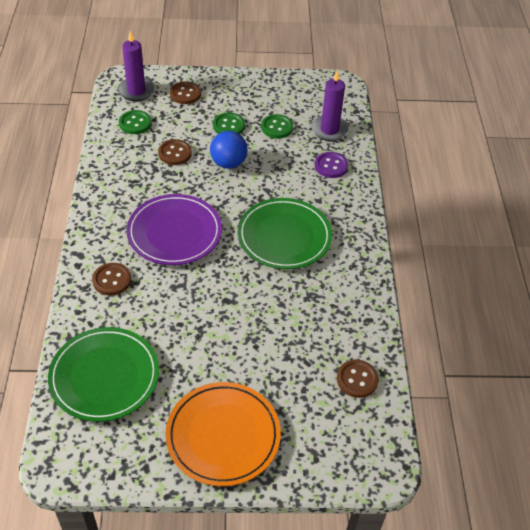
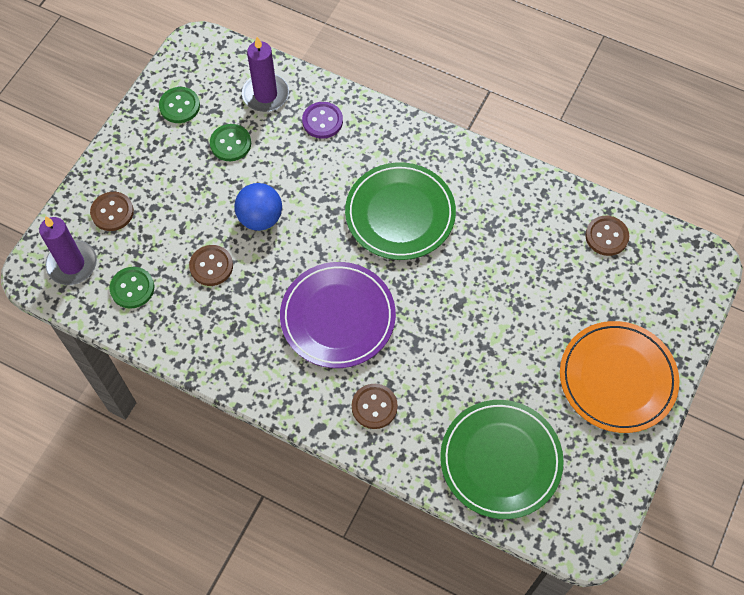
camera: 60 degrees left, 15 degrees up
green button [213,112,245,134] -> green button moved to [159,87,200,123]

